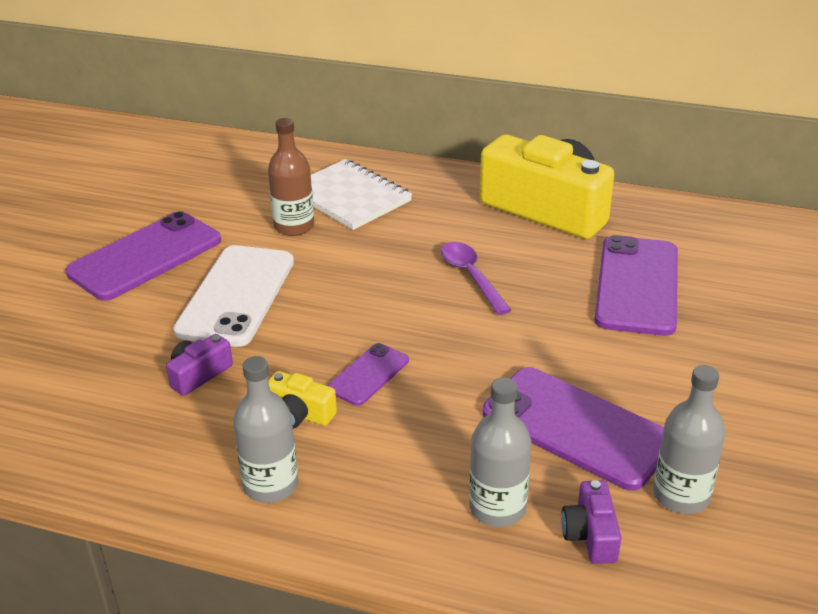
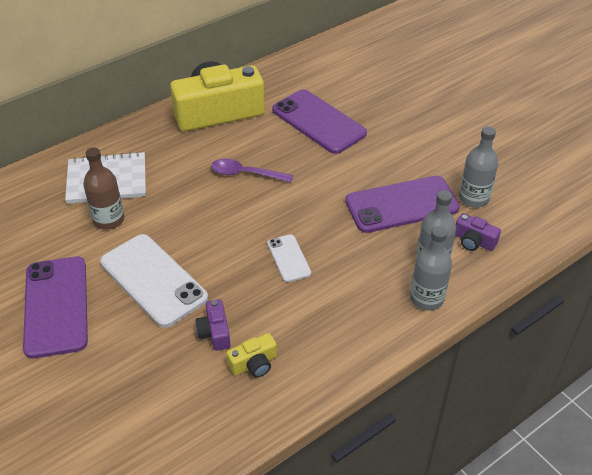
camera: 55 degrees left, 10 degrees up
grey bottle [233,356,298,503] -> grey bottle moved to [410,226,452,311]
yellow camera [268,371,337,429] -> yellow camera moved to [226,333,277,378]
purple phone [327,343,409,406] -> white phone [267,234,311,282]

